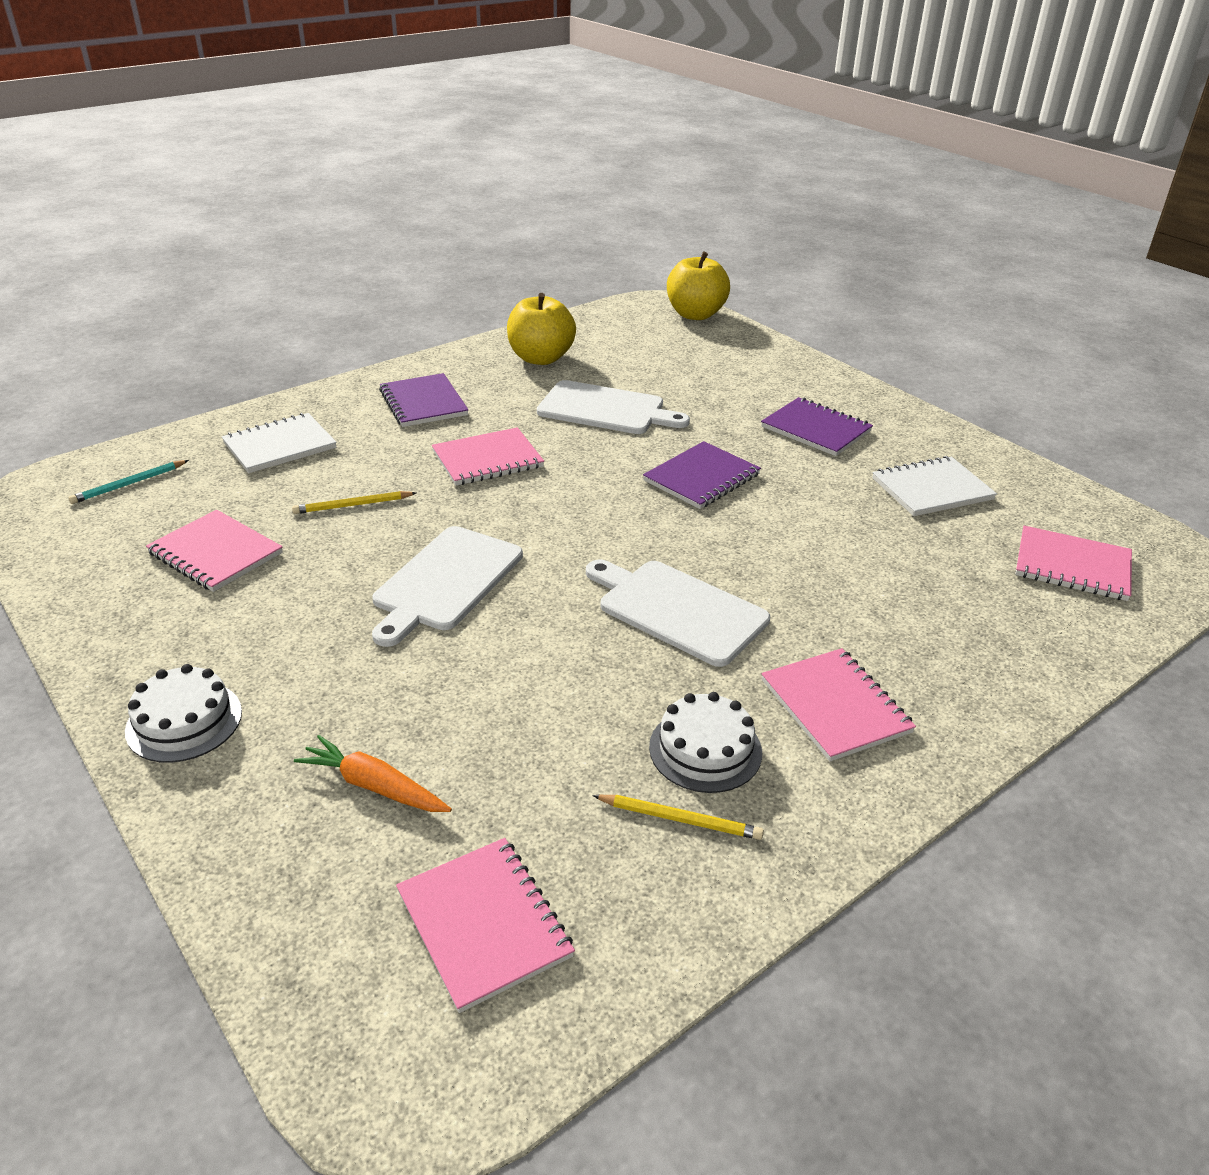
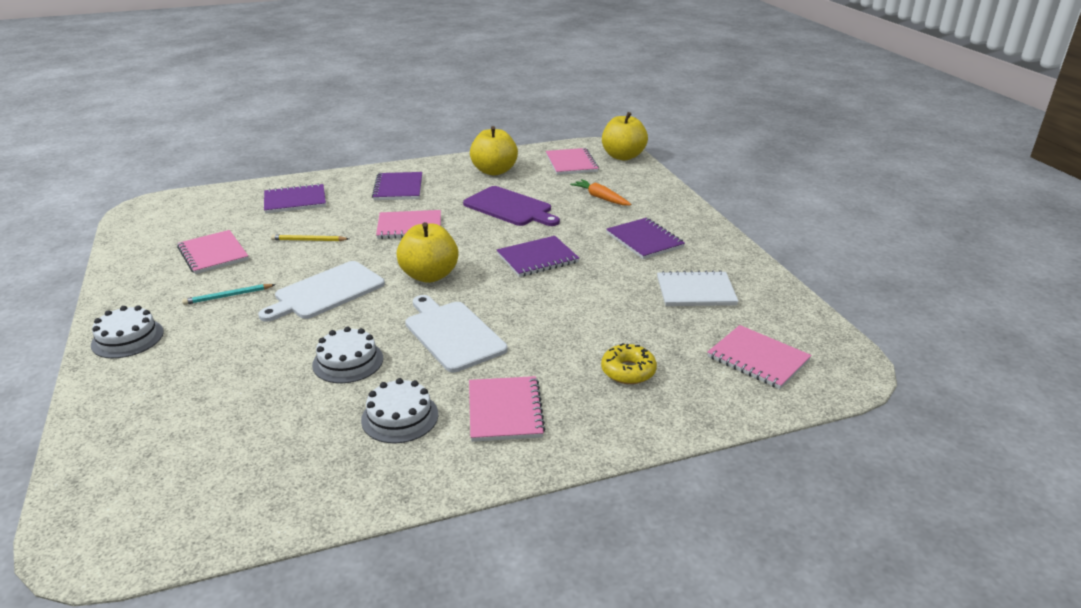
camera: 20 degrees right, 5 degrees down
turquoise pencil [68,460,189,504] -> turquoise pencil moved to [182,284,276,305]
white notebook [222,413,337,473] -> purple notebook [264,183,326,214]
orange carrot [294,735,452,812] -> orange carrot moved to [570,179,631,206]
pink notebook [396,838,575,1013] -> pink notebook moved to [546,148,599,175]
white cutting board [537,380,690,434] -> purple cutting board [463,186,560,226]
yellow pencil [592,795,764,840] -> none
none -> white cake [312,327,383,383]
none -> yellow apple [396,222,459,283]
none -> yellow donut [601,343,657,384]

